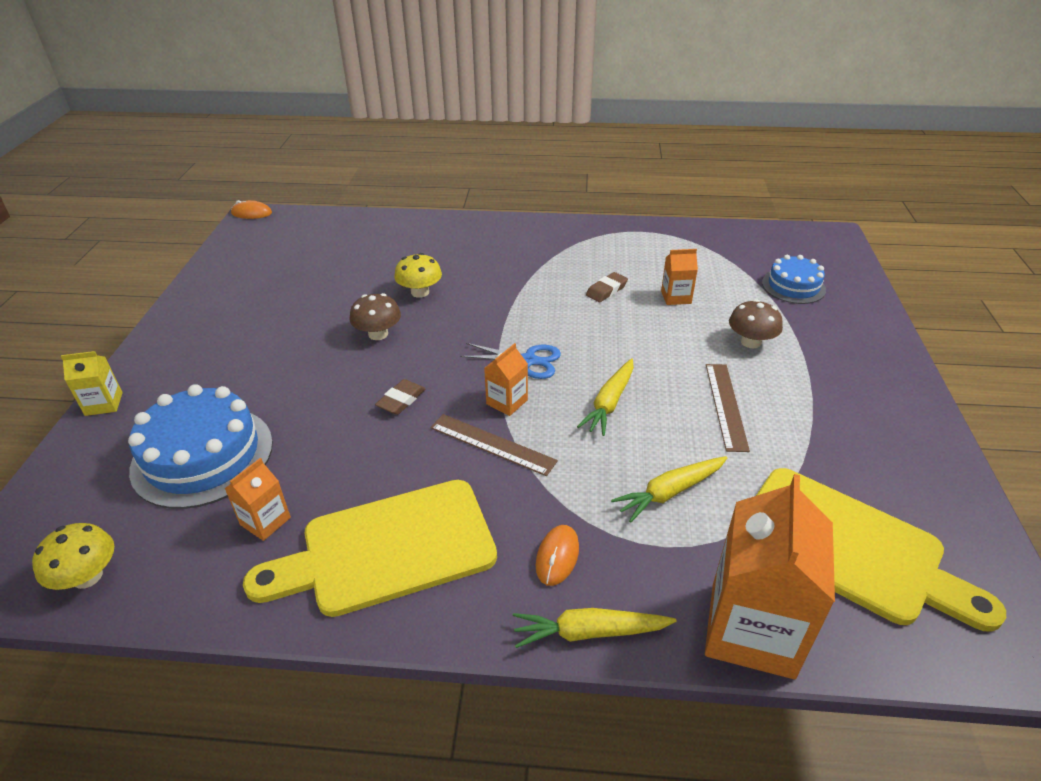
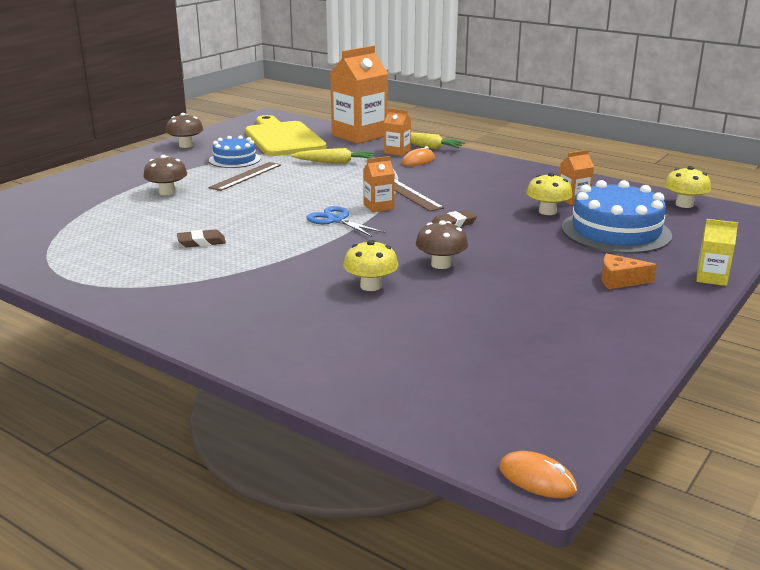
camera: 150 degrees left, 15 degrees down
yellow cutting board [243,480,497,617] -> none
yellow carrot [577,358,634,436] -> none
orange carton [661,249,698,305] -> orange carton moved to [384,108,411,156]
blue cake [762,255,826,304] -> blue cake moved to [209,135,261,168]
none -> brown mushroom [166,113,203,148]
none -> yellow mushroom [526,172,573,215]
none -> orange cheese [601,253,657,289]

